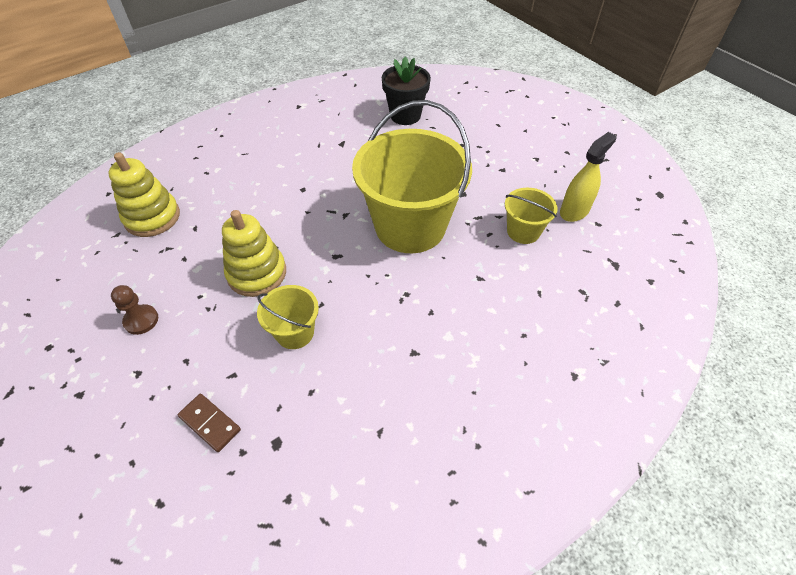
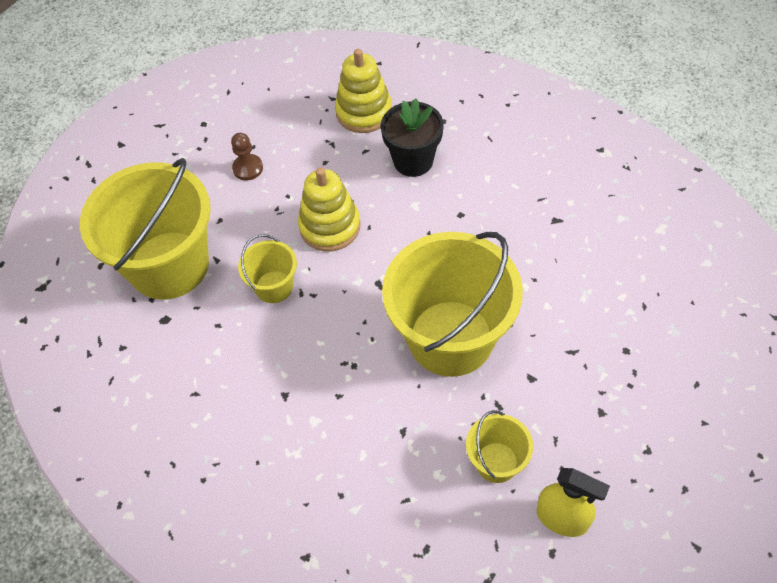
camera: 75 degrees right, 5 degrees up
brown domino [178,394,241,452] -> yellow bucket [80,158,211,300]
black flower pot [381,57,431,125] -> black flower pot moved to [381,98,444,177]

